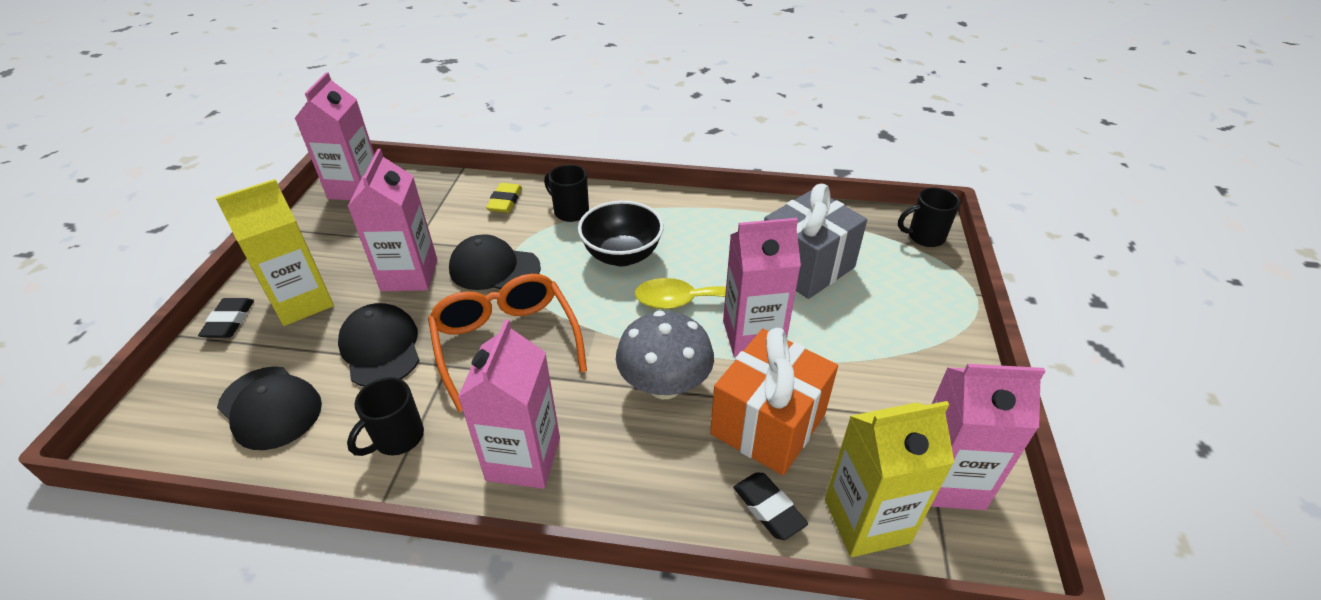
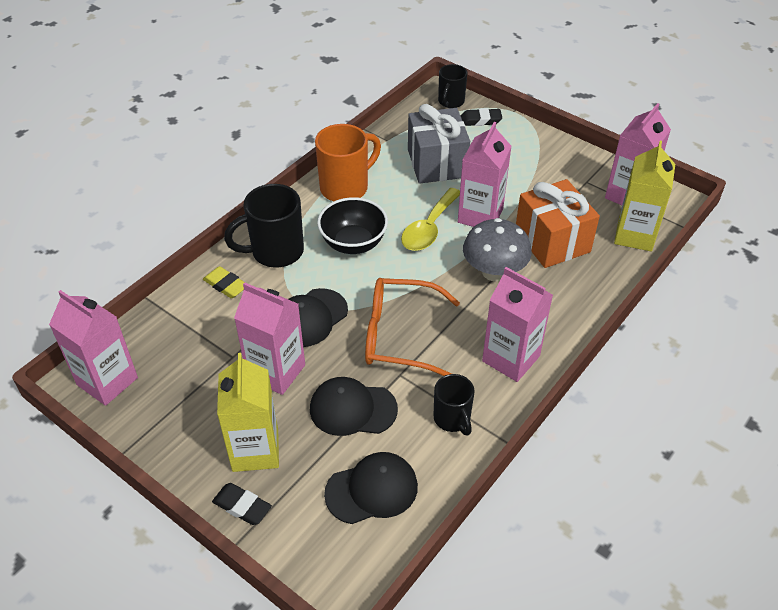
camera: 60 degrees left, 5 degrees up
black mug [544,164,589,222] -> black mug [224,184,304,268], size x1.63
black eraser [733,473,808,540] -> black eraser moved to [461,108,502,126]
none -> orange mug [315,124,381,201]

